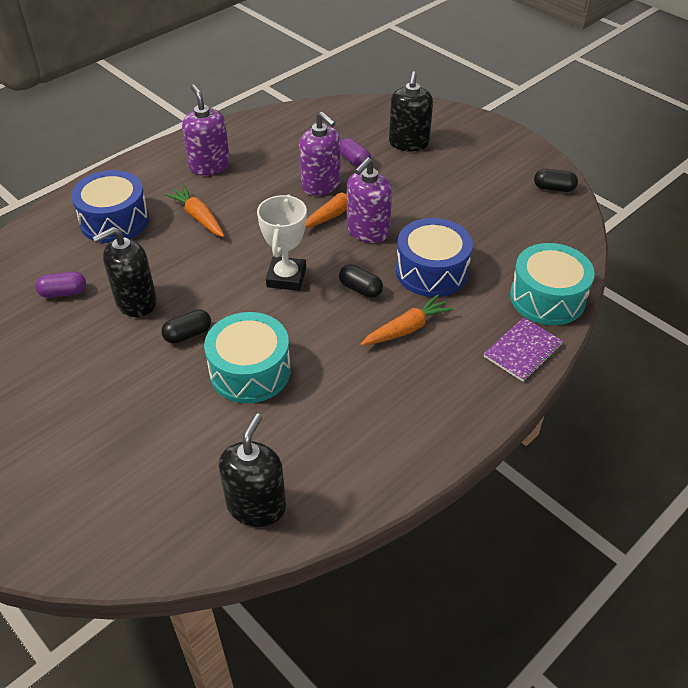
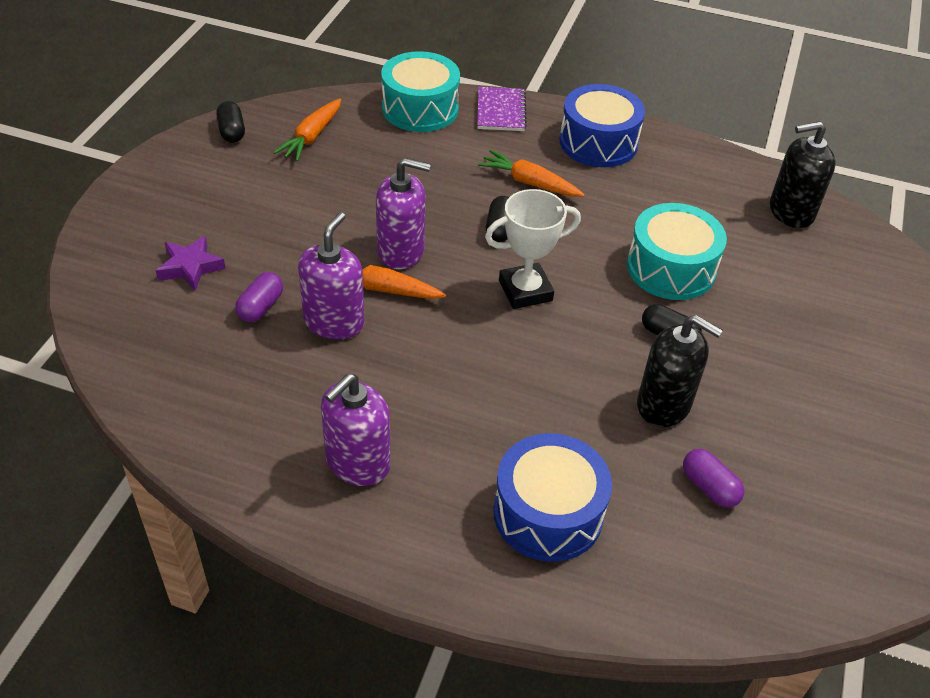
camera: 120 degrees left, 0 degrees up
orange carrot [165,185,224,237] -> orange carrot moved to [273,99,341,161]
black soap dispenser [389,71,433,151] -> purple star [156,236,226,291]
blue drum [396,218,473,297] -> blue drum moved to [559,84,645,167]
purple notebook [484,318,563,382] -> purple notebook turned 75 degrees clockwise [477,87,527,131]

